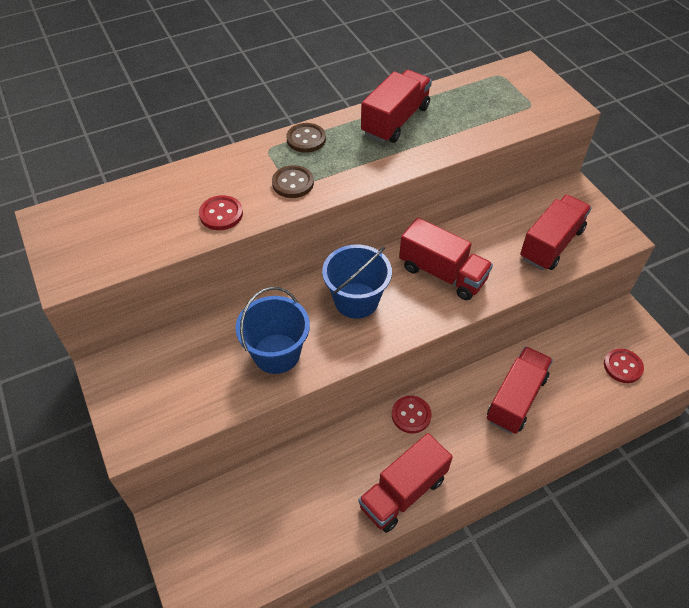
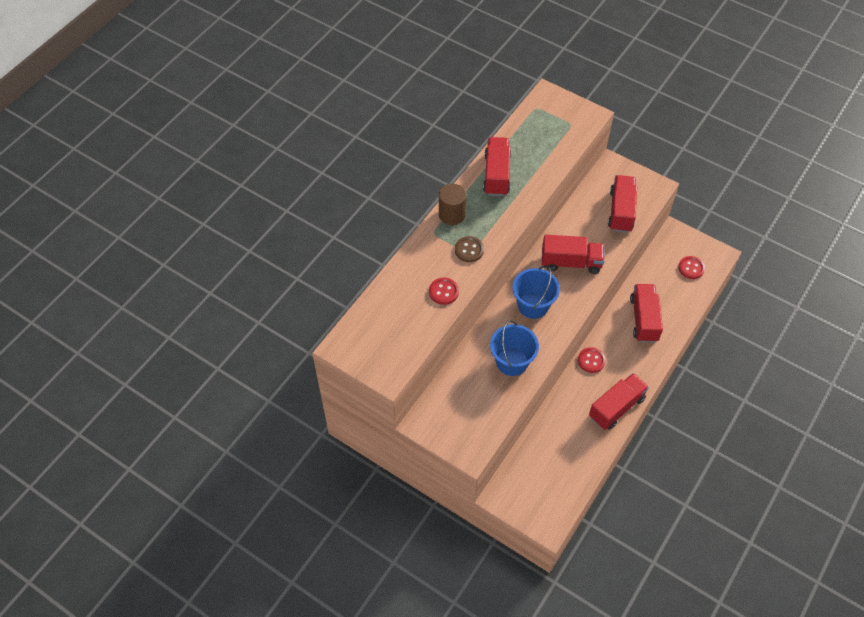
camera: 30 degrees left, 5 degrees up
brown button [286,123,326,153] -> brown cylinder [439,184,466,225]
red truck [358,433,453,533] -> red truck turned 150 degrees counterclockwise [589,373,649,430]

